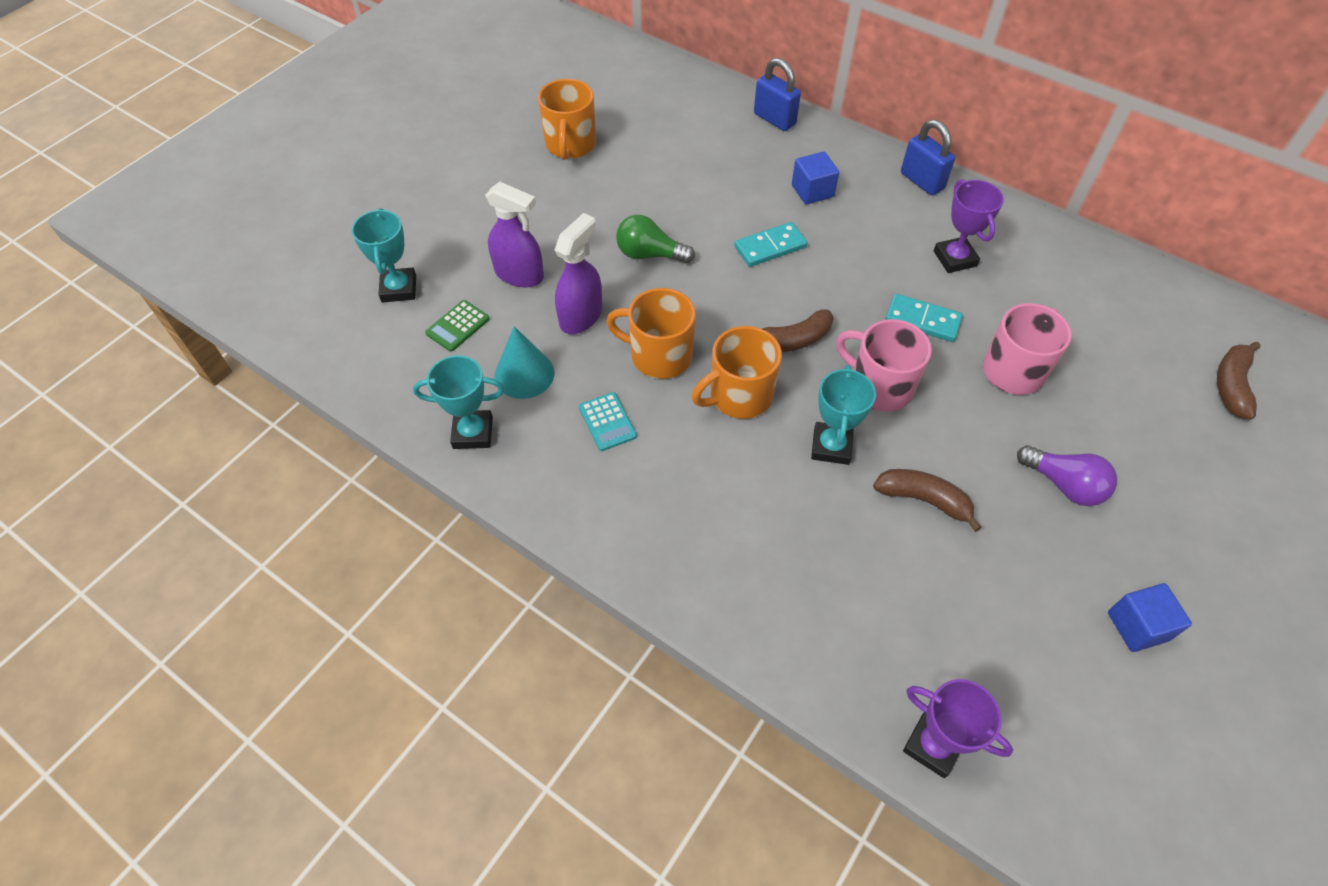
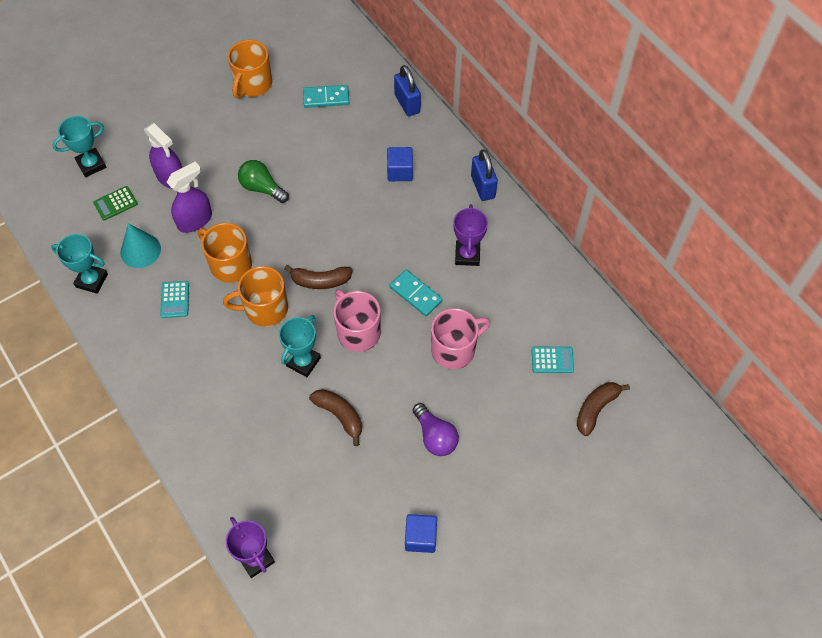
camera: 20 degrees right, 5 degrees up
turquoise trophy [351,208,416,303] -> turquoise trophy turned 45 degrees clockwise [53,116,106,177]
turquoise domino [734,222,807,267] -> turquoise domino moved to [303,85,349,108]
none -> turquoise calculator [532,347,574,373]

